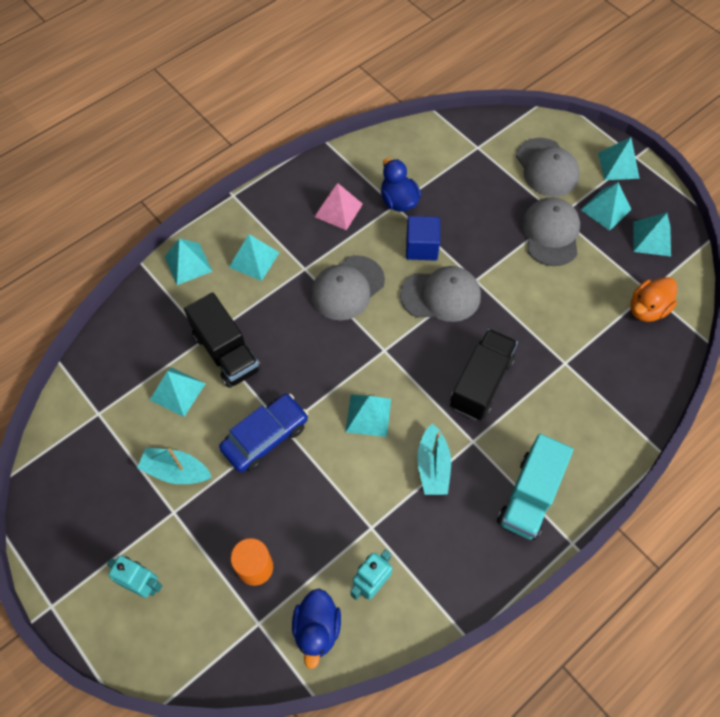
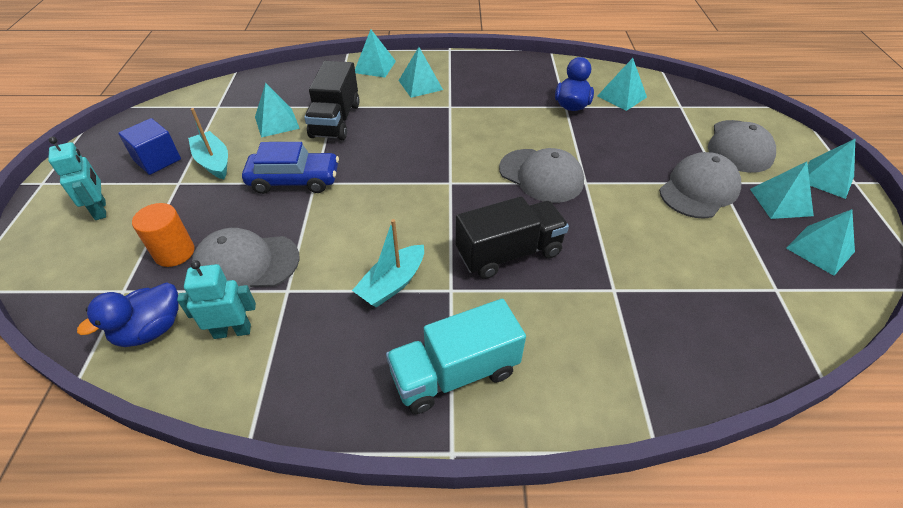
camera: 40 degrees right, 15 degrees down
grey cap [311,255,385,320] -> grey cap moved to [192,228,300,289]
pink pyramid [314,183,363,230] -> none
turquoise pyramid [346,394,391,437] -> turquoise pyramid moved to [598,58,647,111]
blue cube [406,216,440,261] -> blue cube moved to [118,118,181,175]
orange duck [630,277,677,322] -> none

